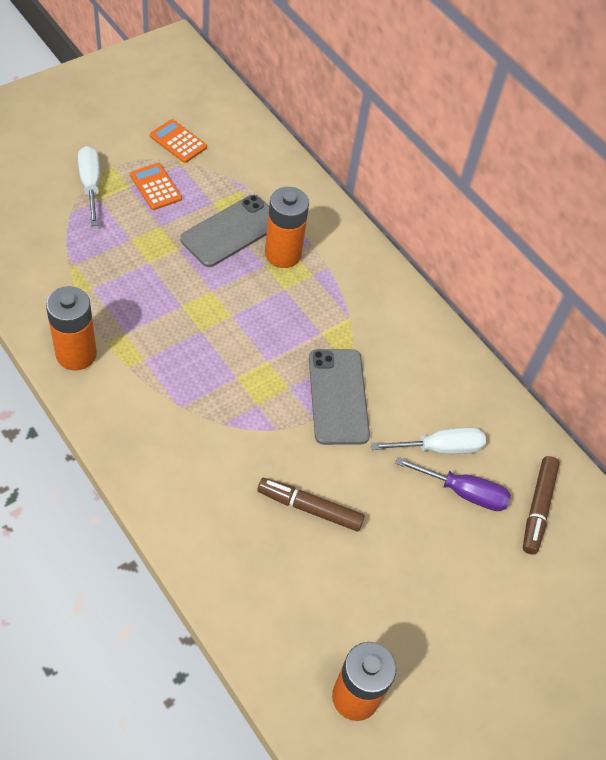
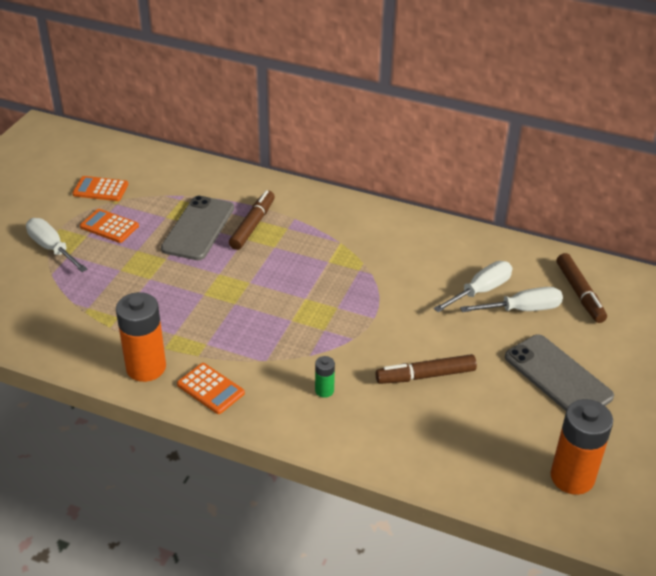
camera: 25 degrees left, 15 degrees down
orange battery [265,187,309,268] -> brown marker [229,190,275,250]
grey phone [309,349,370,445] -> grey phone moved to [505,335,614,411]
purple screwdriver [395,457,511,511] -> white screwdriver [460,287,563,312]
none -> orange calculator [177,363,245,414]
none -> green battery [315,356,335,398]

